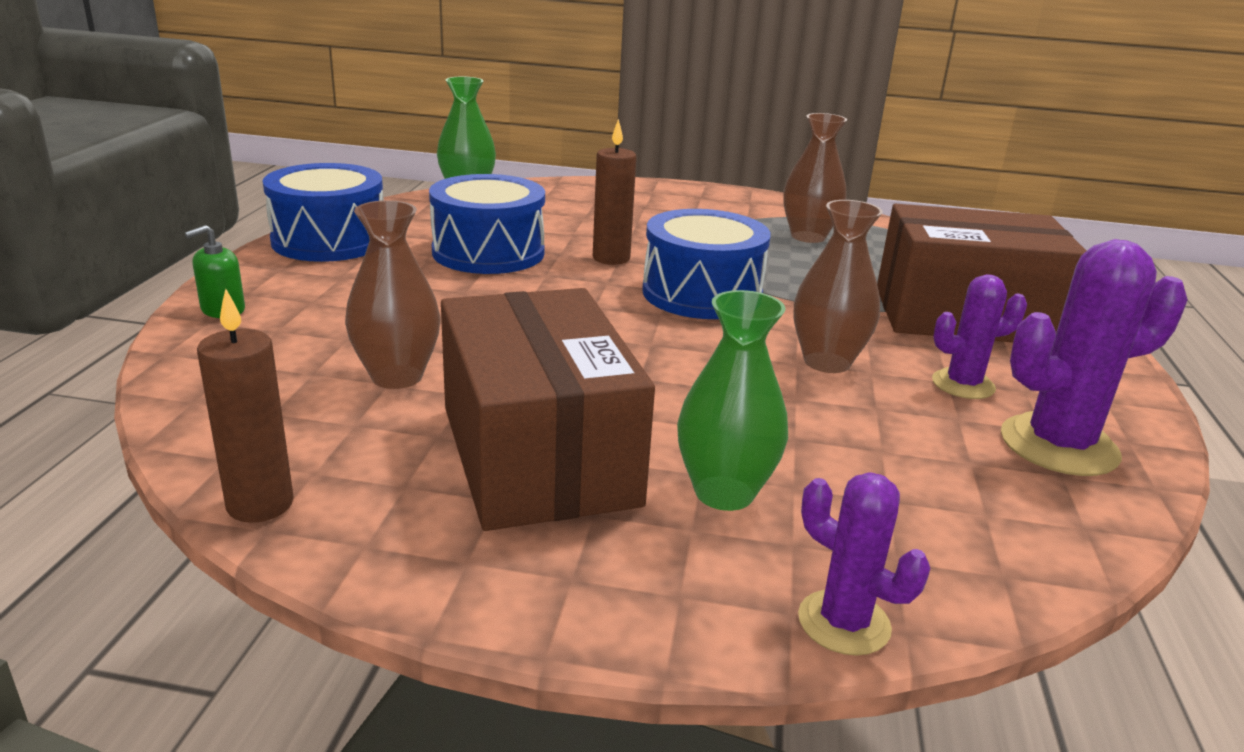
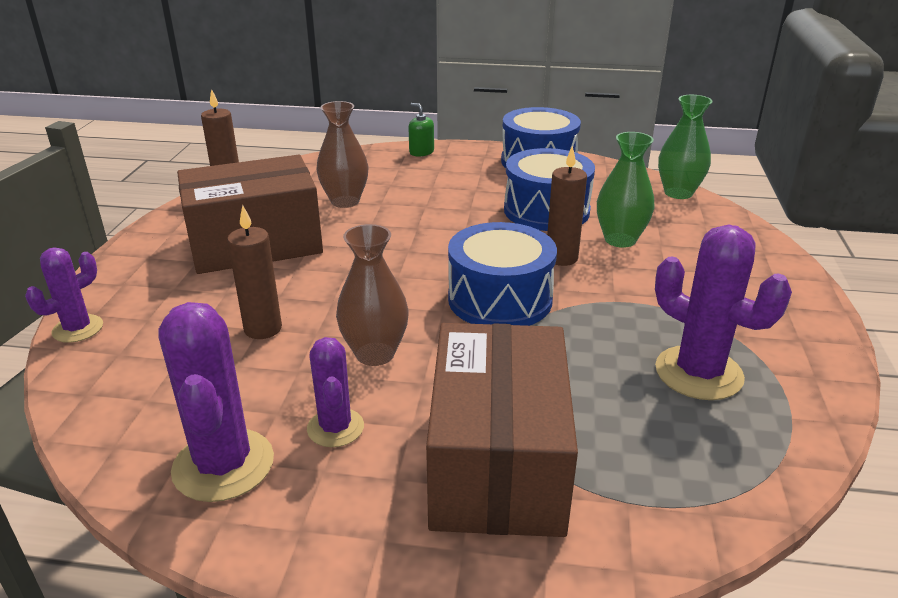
camera: 90 degrees right, 5 degrees up
green vase [677,290,788,511] -> green vase moved to [597,132,655,248]
brown vase [783,113,847,243] -> purple cactus [655,224,792,400]
none -> brown candle [227,205,282,339]

